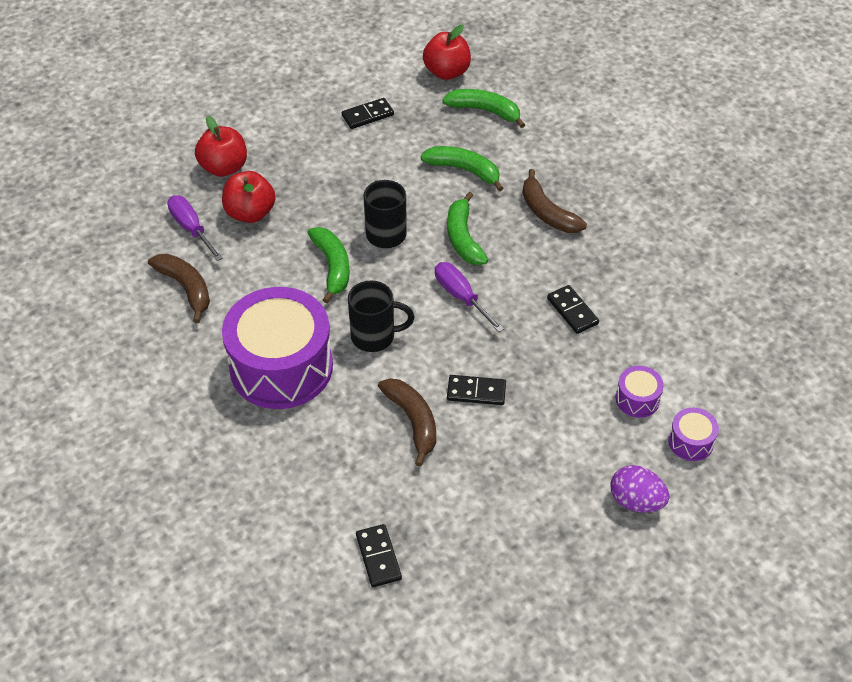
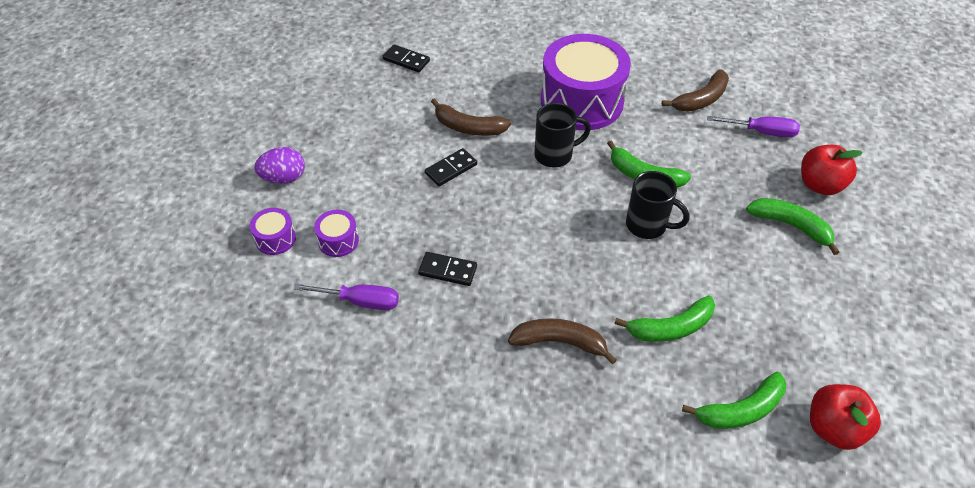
camera: 135 degrees right, 0 degrees up
brown banana [148,254,210,323] -> brown banana turned 45 degrees counterclockwise [662,69,729,112]
red apple [222,171,276,223] -> none
black domino [342,98,394,129] -> none
black mug [348,280,414,352] -> black mug turned 150 degrees counterclockwise [534,103,591,168]
purple screwdriver [435,262,504,332] -> purple screwdriver moved to [294,283,399,310]
green banana [447,192,488,265] -> green banana moved to [746,198,839,255]

